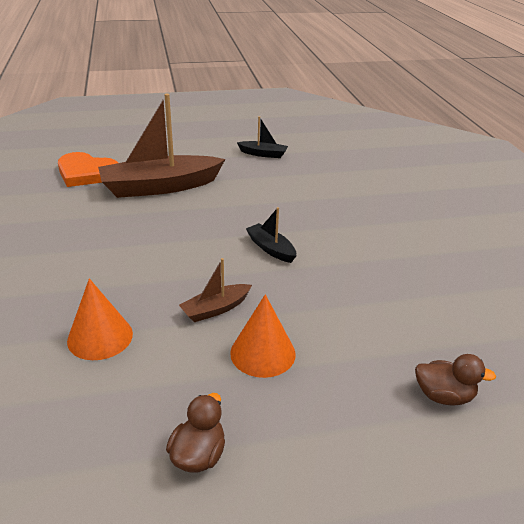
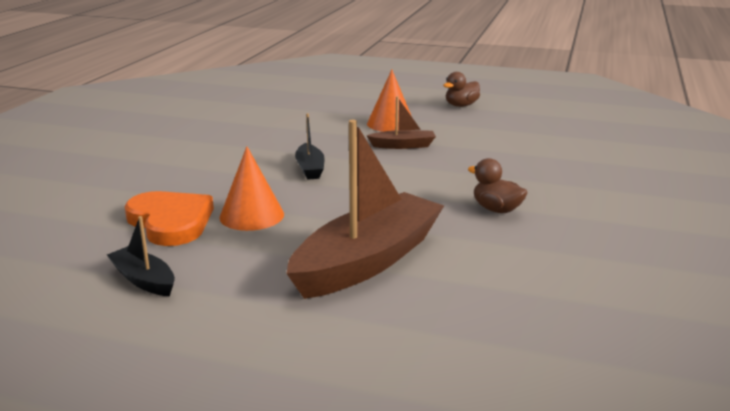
camera: 150 degrees left, 10 degrees down
orange heart [58,152,118,187] -> orange heart moved to [124,191,214,246]
orange cone [67,278,133,360] -> orange cone moved to [219,146,284,231]
brown boat [98,94,225,198] -> brown boat turned 60 degrees counterclockwise [286,120,444,299]
brown duck [415,354,496,406] -> brown duck moved to [468,158,528,213]

